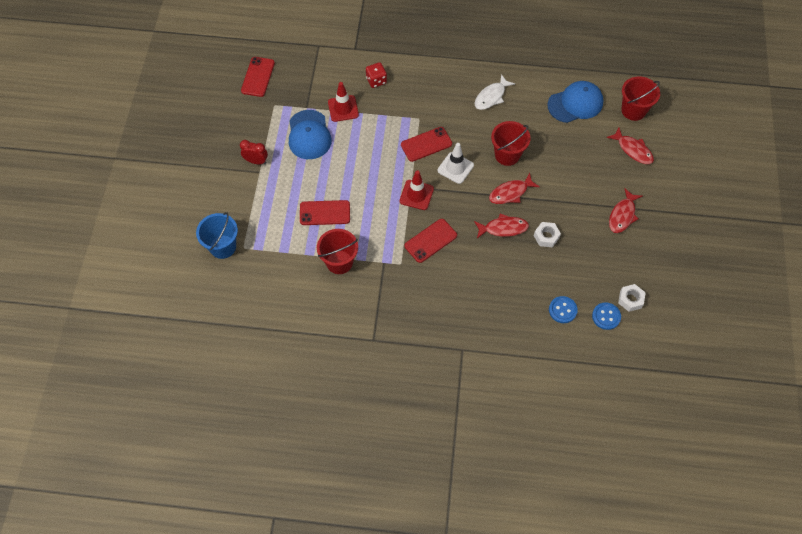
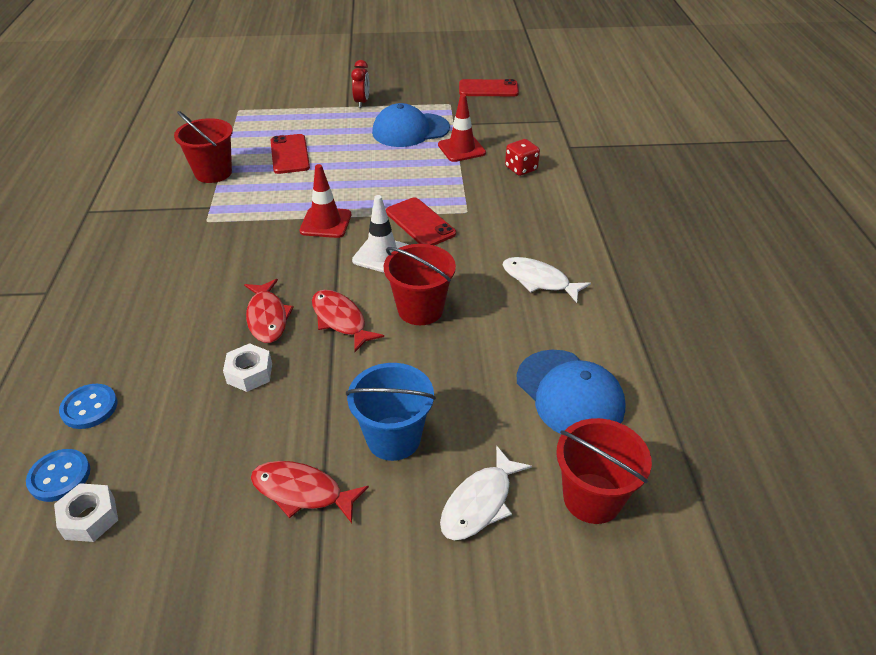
camera: 80 degrees right, 20 degrees down
blue bucket [196,212,238,259] -> blue bucket moved to [346,363,436,461]
red phone [404,219,457,263] -> none
red fish [607,127,654,164] -> white fish [440,446,532,540]

